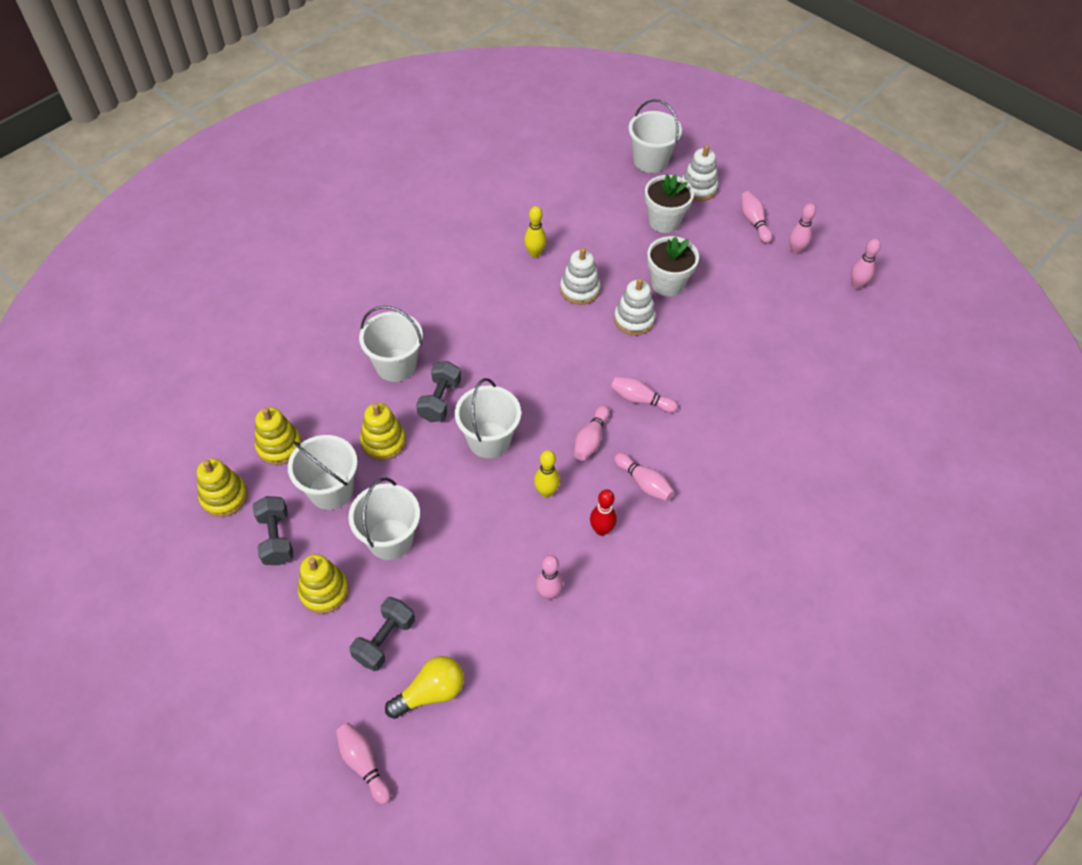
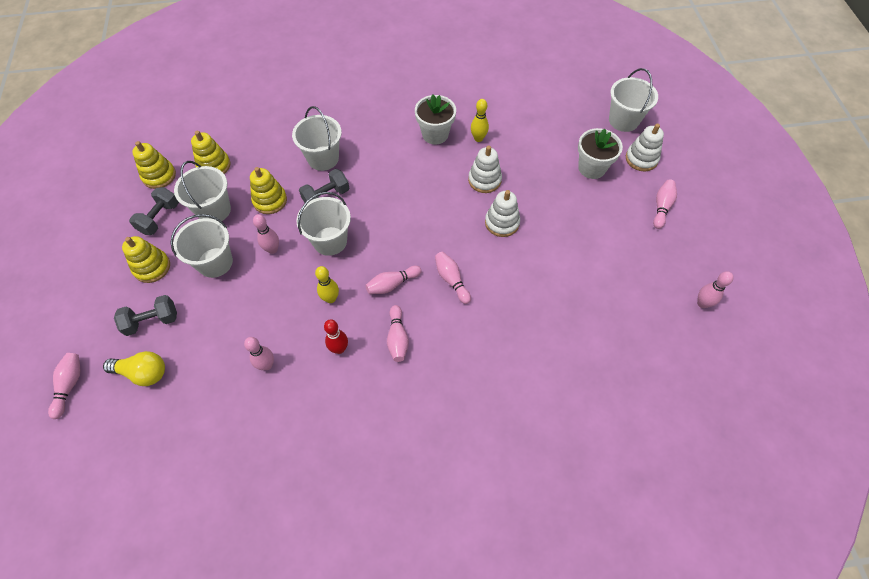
camera: 40 degrees right, 5 degrees up
white flower pot [647,236,699,296] -> white flower pot moved to [415,95,456,144]
pink bowling pin [789,203,816,255] -> pink bowling pin moved to [253,214,279,254]

